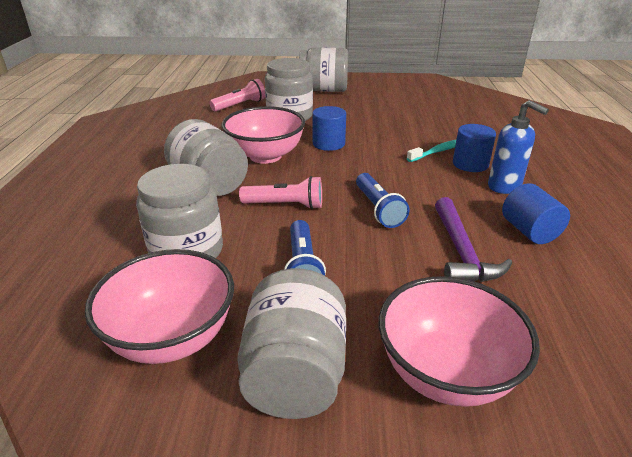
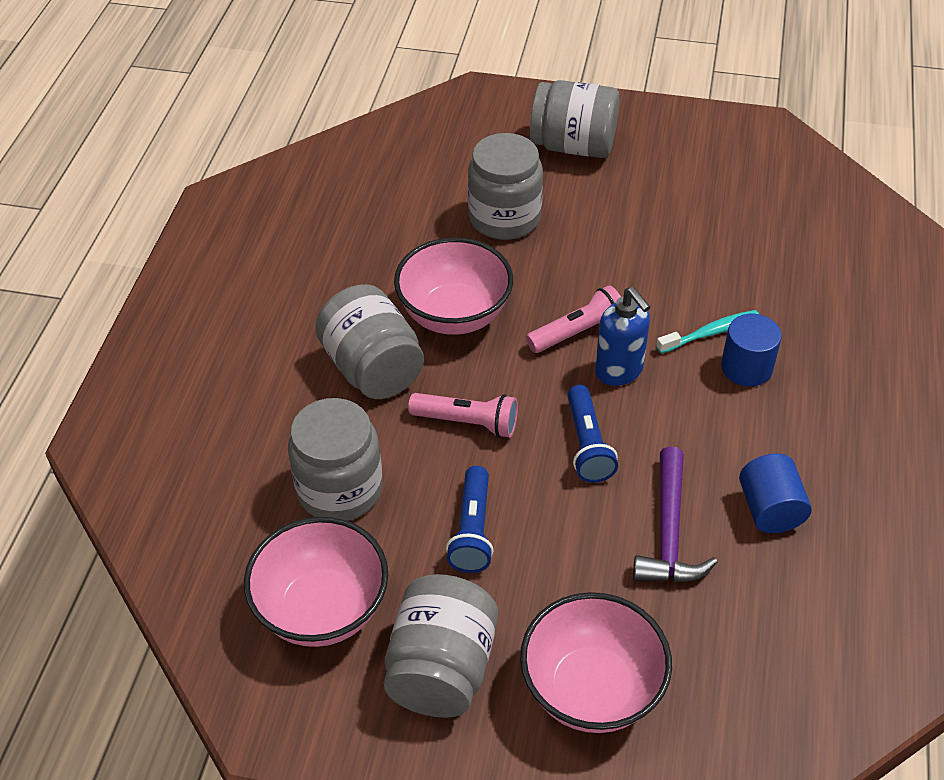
camera: 10 degrees right, 15 degrees up
pink flashlight [209,79,265,112] -> pink flashlight moved to [526,285,621,353]
blue cylinder [312,106,346,151] -> none
blue soap dispenser [488,100,549,194] -> blue soap dispenser moved to [595,287,650,386]

